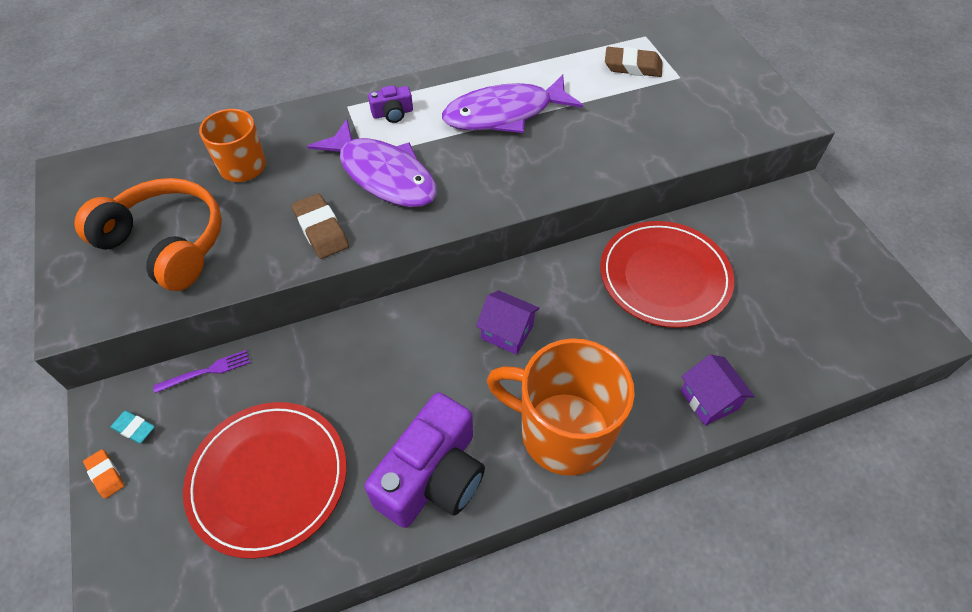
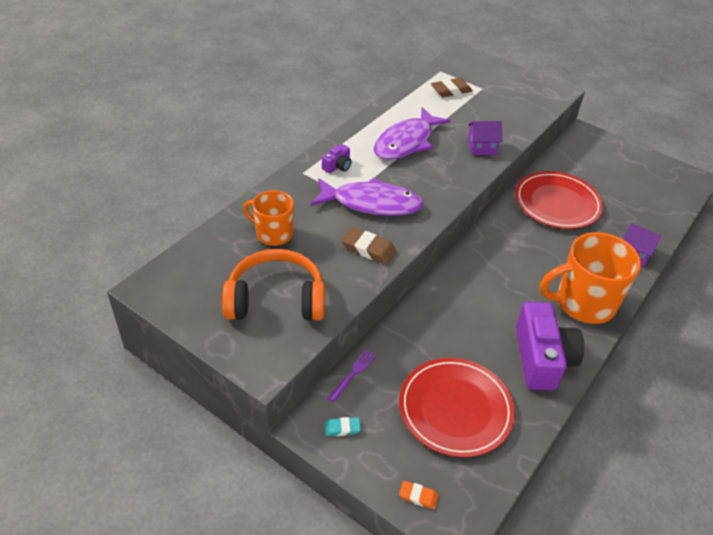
camera: 35 degrees left, 10 degrees down
orange eraser [83,449,124,499] -> orange eraser moved to [399,481,438,509]
purple house [476,290,540,355] -> purple house moved to [468,121,502,155]

